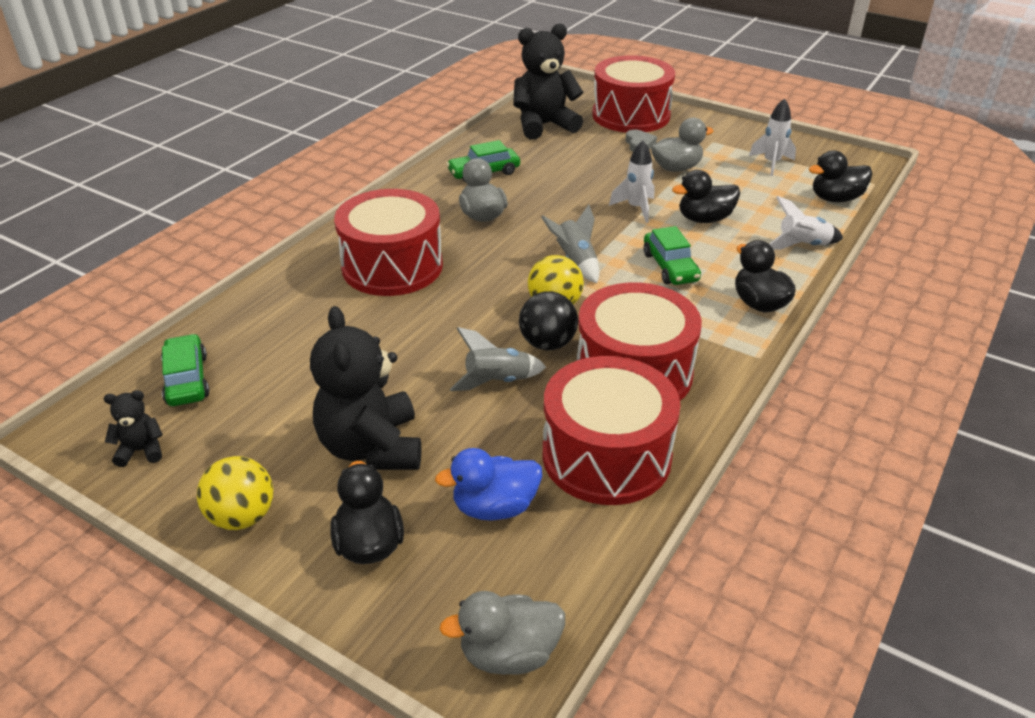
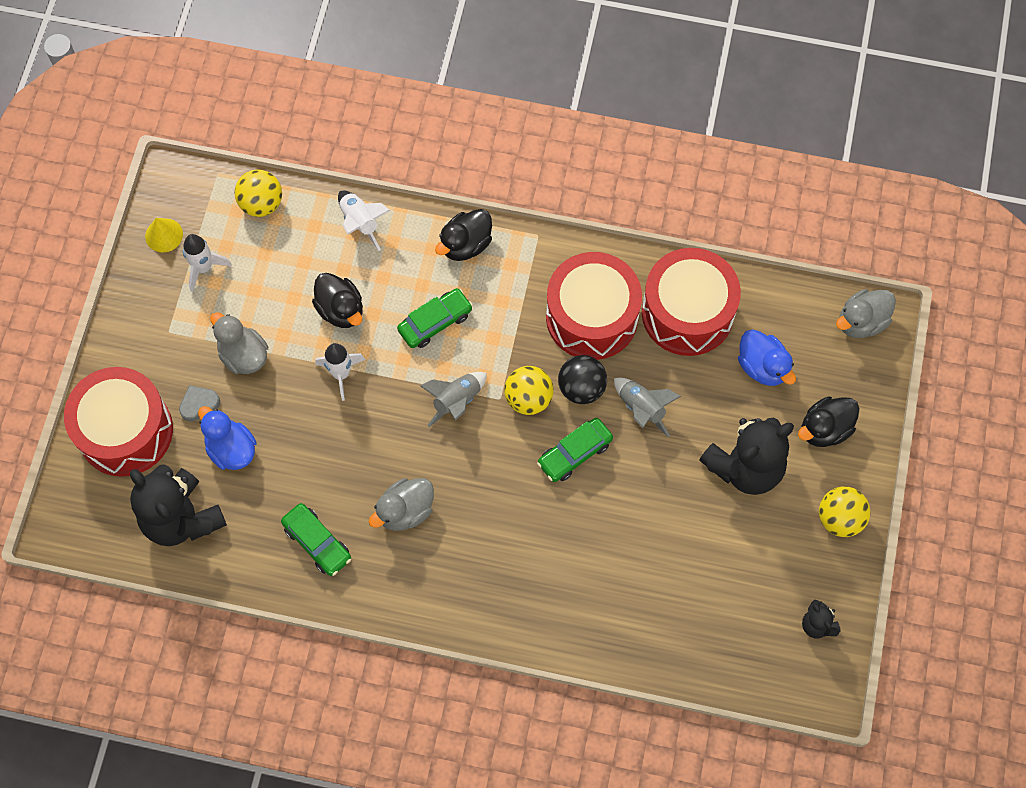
camera: 110 degrees left, 30 degrees up
green car [161,334,210,406] -> green car moved to [537,418,613,482]
red drum [334,189,443,296] -> none
grey duck [439,591,565,675] -> grey duck turned 90 degrees clockwise [836,289,896,338]
black duck [809,150,872,202] -> yellow ball [235,169,282,217]
none -> yellow cone [145,218,183,252]
none -> blue duck [198,406,257,470]

